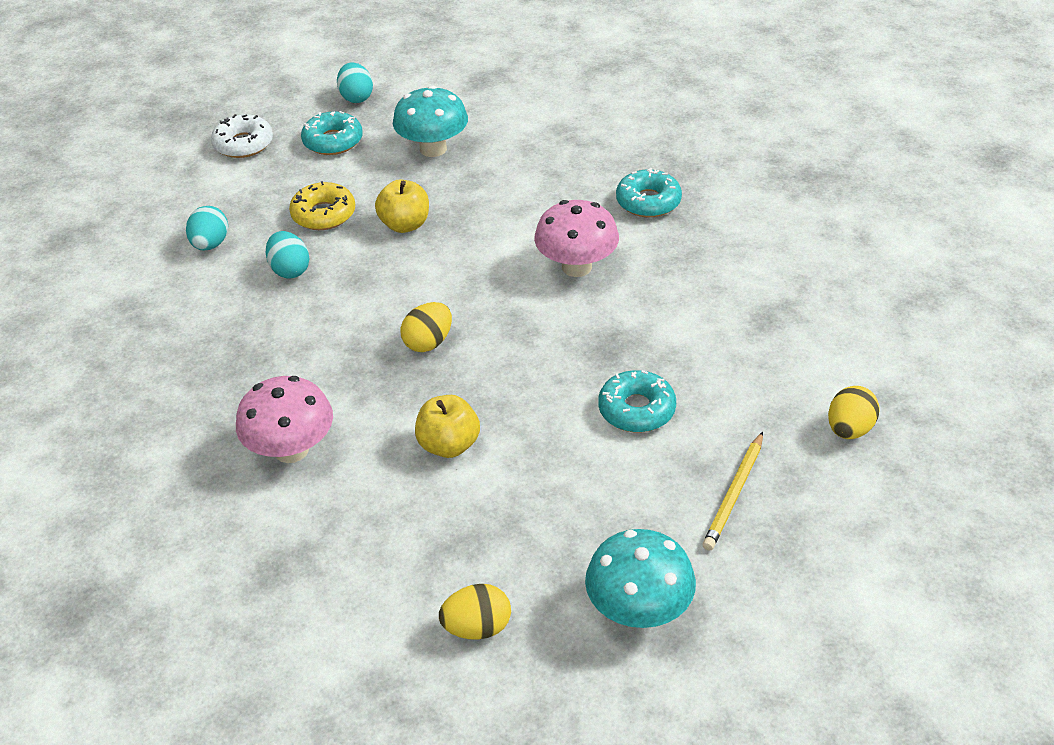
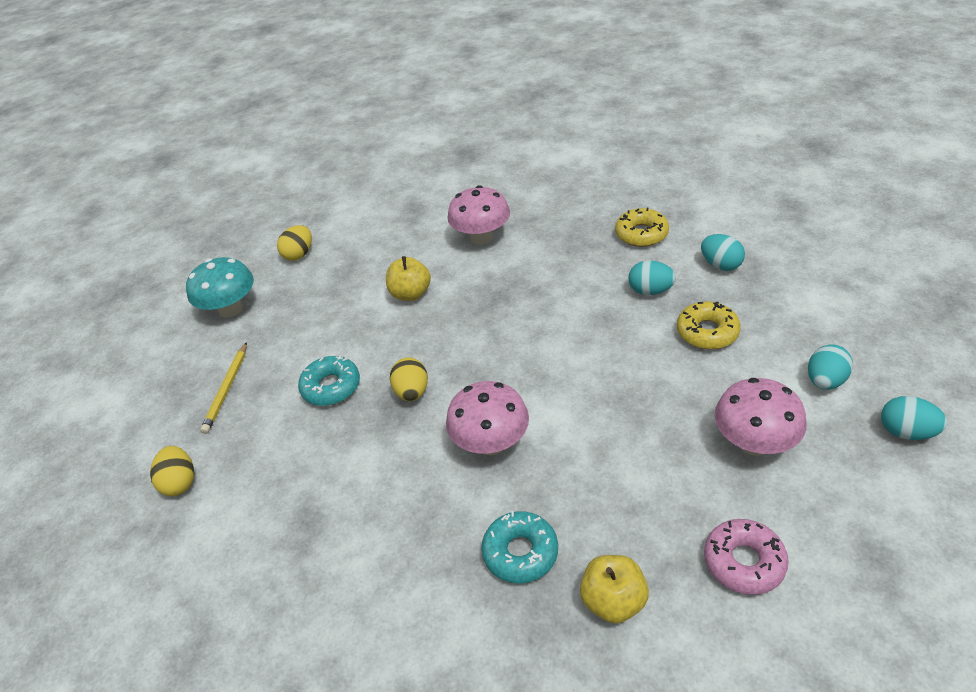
camera: 135 degrees right, 0 degrees up
white donut [211,114,273,158] -> none
turquoise donut [301,111,363,155] -> turquoise egg [808,344,853,390]
yellow apple [375,180,429,233] -> yellow apple moved to [580,555,649,624]
turquoise mushroom [393,85,468,157] -> pink mushroom [715,378,807,456]
yellow egg [400,302,452,352] -> yellow egg moved to [390,357,428,401]
yellow pencil [702,432,763,551] -> yellow pencil turned 150 degrees counterclockwise [200,342,247,434]
none -> yellow donut [615,208,669,247]
none -> pink donut [704,519,789,595]

